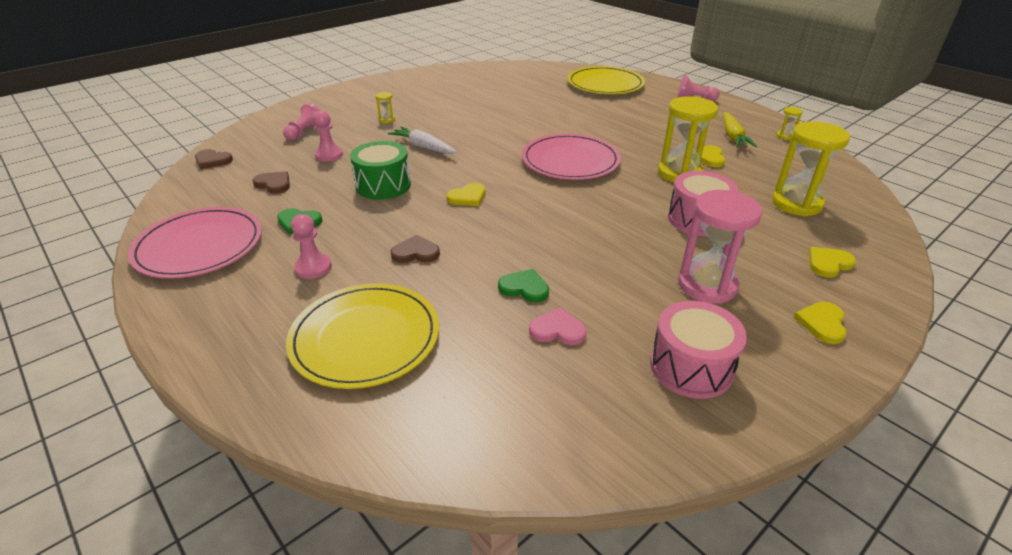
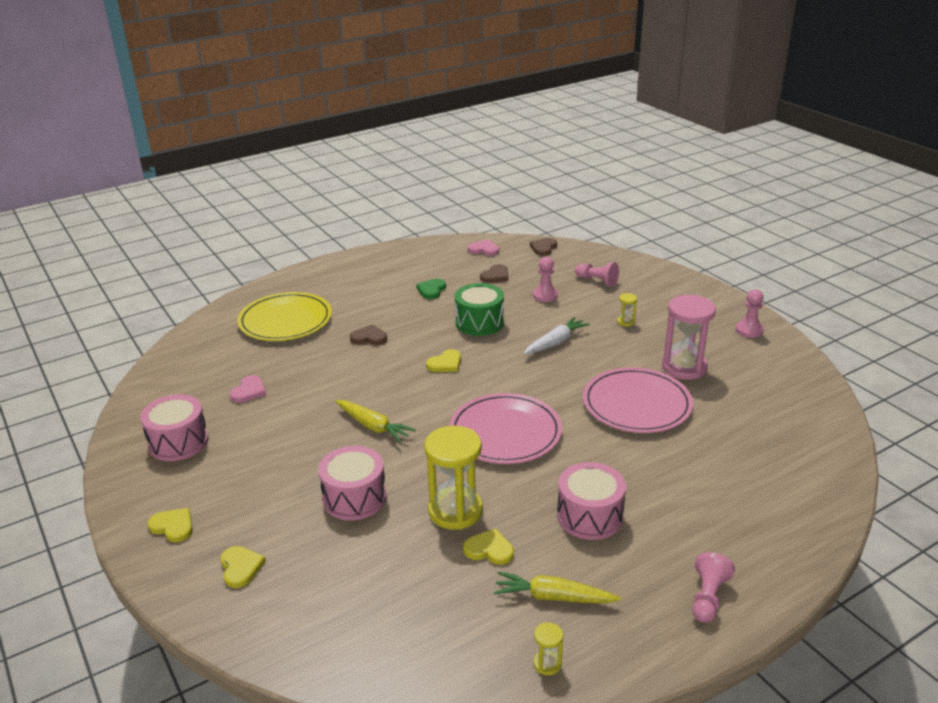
camera: 100 degrees right, 5 degrees down
pink plate [128,207,262,278] -> pink plate moved to [583,368,693,433]
pink pawn [291,214,332,279] -> pink pawn moved to [736,289,764,338]
brown heart [391,235,440,263] -> brown heart turned 90 degrees counterclockwise [350,325,387,345]
yellow heart [446,183,485,206] -> yellow heart turned 105 degrees counterclockwise [426,349,461,372]
green heart [498,269,549,302] -> none
yellow plate [568,66,645,94] -> none
pink hourglass [678,190,762,304] -> pink hourglass moved to [662,295,716,380]
yellow hourglass [772,121,850,217] -> none
none -> yellow carrot [335,400,416,443]
none -> pink heart [468,239,499,256]
none -> pink drum [557,462,626,540]

